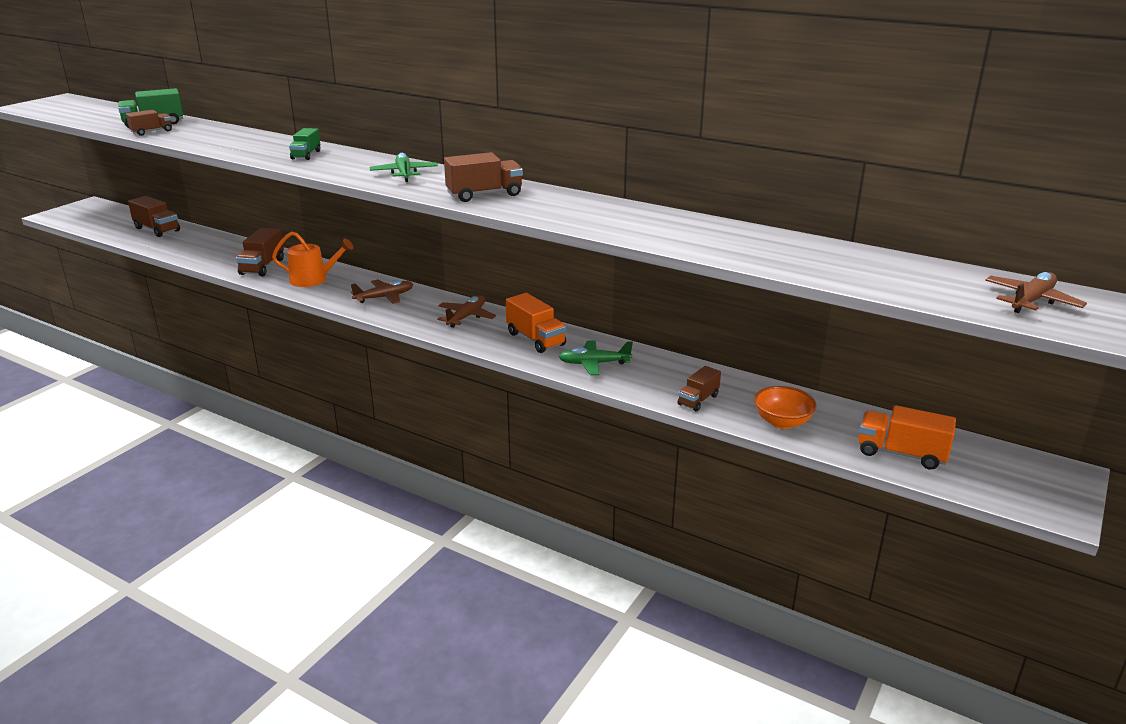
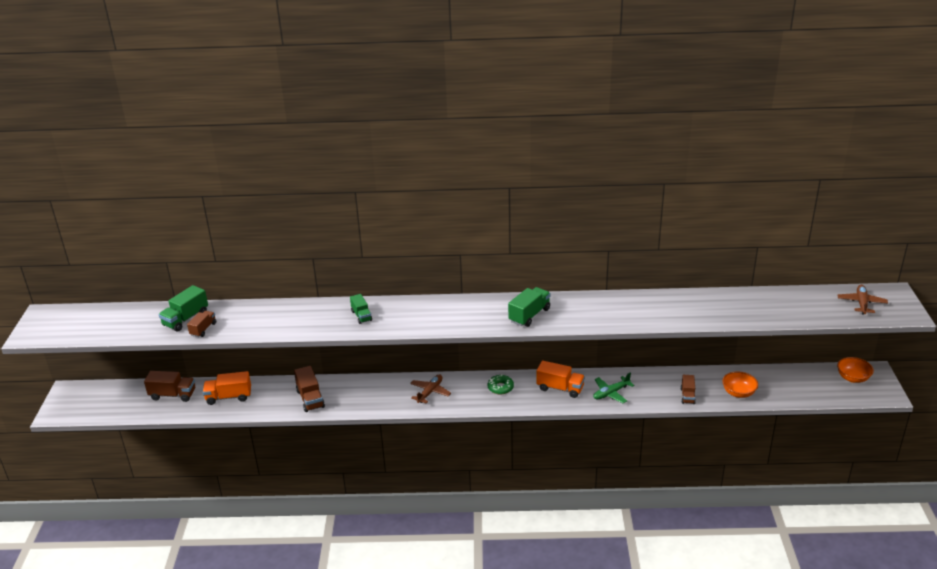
camera: 30 degrees left, 5 degrees up
orange watering can [272,232,354,287] -> none
green plane [370,153,438,182] -> none
brown plane [438,296,496,328] -> green donut [487,375,514,394]
brown truck [444,152,523,202] -> green truck [508,287,550,327]
orange truck [858,405,956,470] -> orange truck moved to [203,371,251,405]
none -> orange bowl [837,357,874,383]

